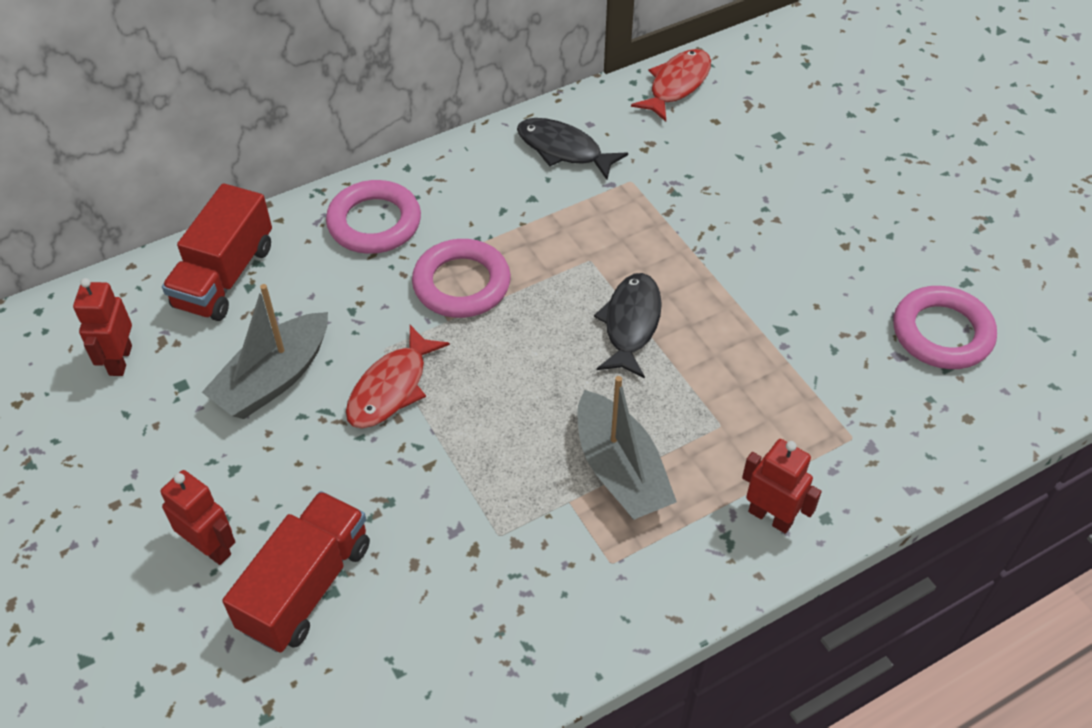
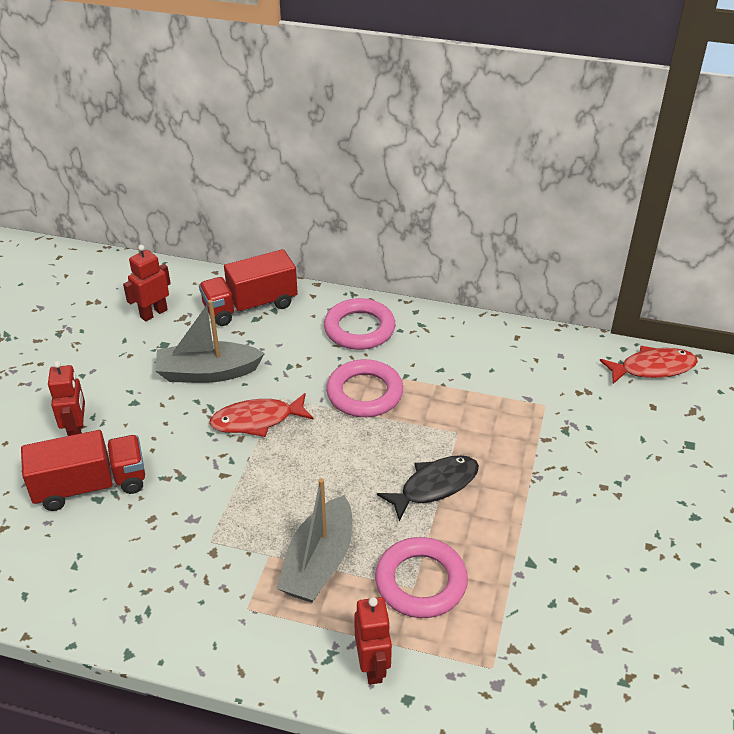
camera: 45 degrees right, 10 degrees down
black fish [517,118,628,180] -> none
pink ring [893,286,997,369] -> pink ring moved to [375,537,468,618]

